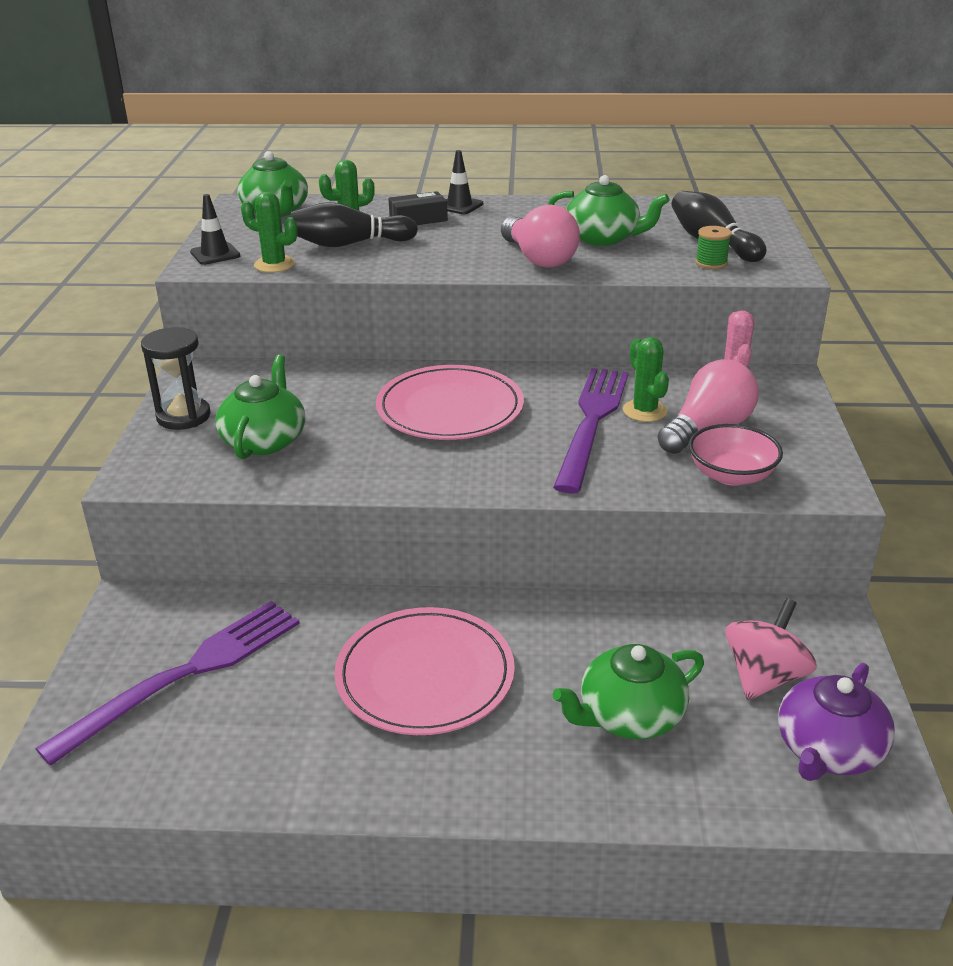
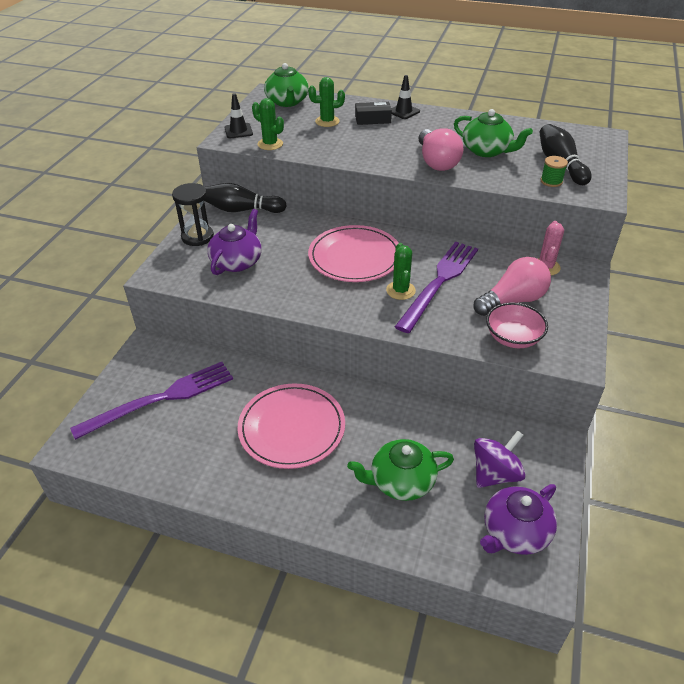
camera: 15 degrees right, 10 degrees up
green teapot [216,355,305,459] -> purple teapot [207,209,262,275]
black bowling pin [291,202,418,247] -> black bowling pin moved to [204,183,287,213]
green cactus [623,337,669,422] -> green cactus moved to [386,243,416,300]
pink spinning top [725,598,817,700] -> purple spinning top [474,430,526,488]

